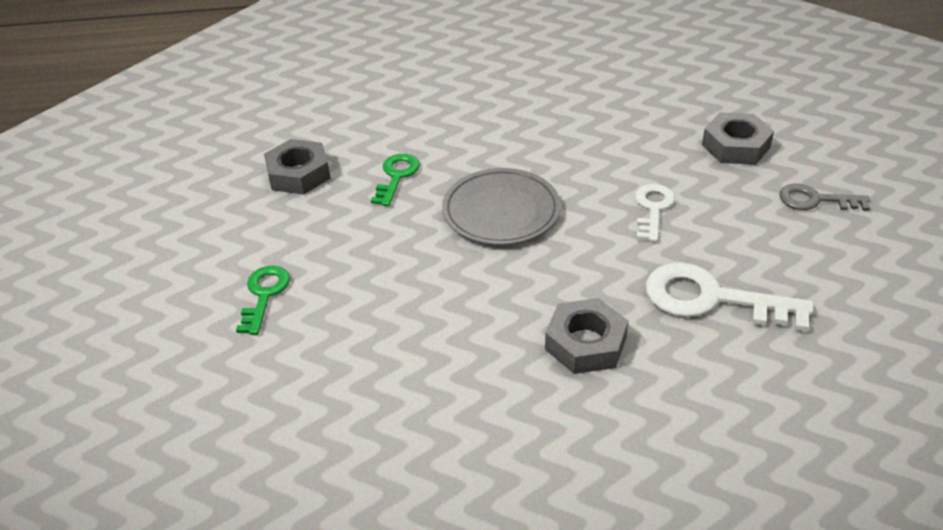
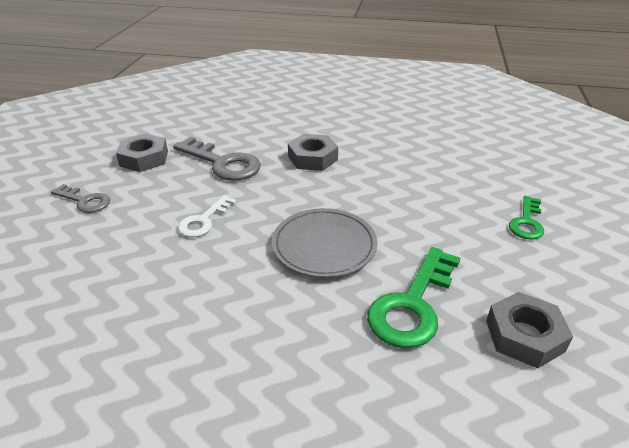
camera: 165 degrees left, 5 degrees down
green key [371,154,420,206] -> green key [367,247,461,348], size x1.68
white key [646,262,813,332] -> grey key [173,137,261,181]
grey nut [702,112,774,165] -> grey nut moved to [116,133,168,172]

